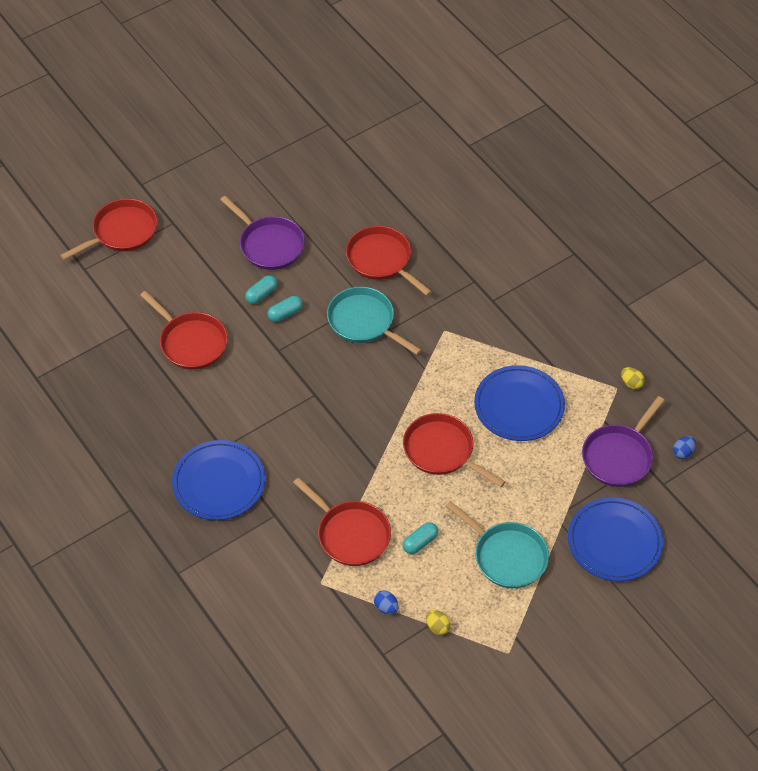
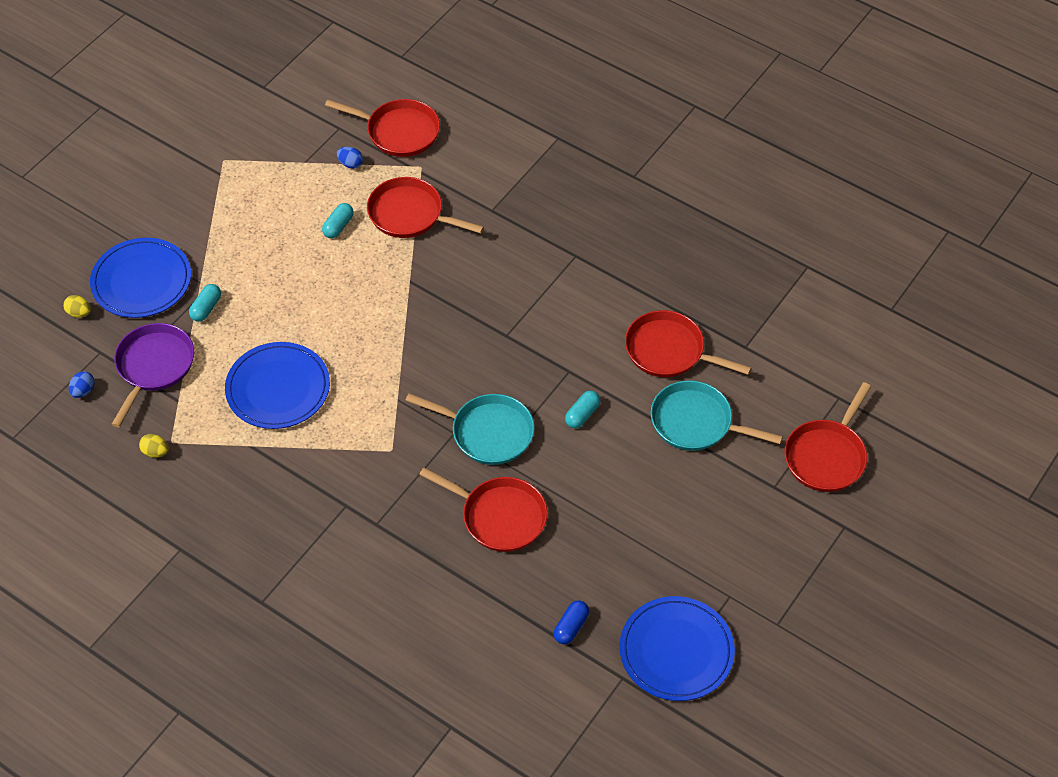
camera: 160 degrees right, 0 degrees up
blue plate [172,440,265,520] -> blue plate moved to [620,596,735,701]
purple pan [220,196,305,270] -> none
turquoise capsule [245,275,277,304] -> turquoise capsule moved to [189,284,221,322]
red pan [403,413,505,487] -> red pan moved to [325,99,440,157]
yellow egg [426,610,451,635] -> yellow egg moved to [63,295,91,318]
turquoise pan [445,501,549,588] -> turquoise pan moved to [651,380,783,451]
none -> blue capsule [553,600,589,644]

